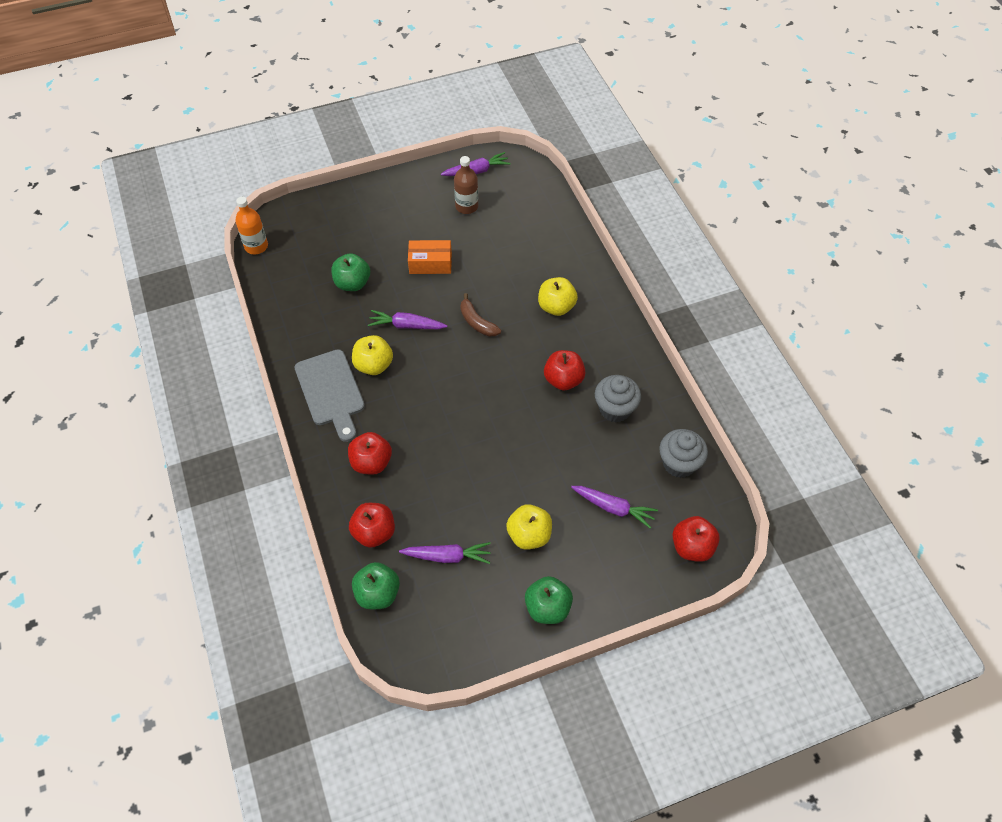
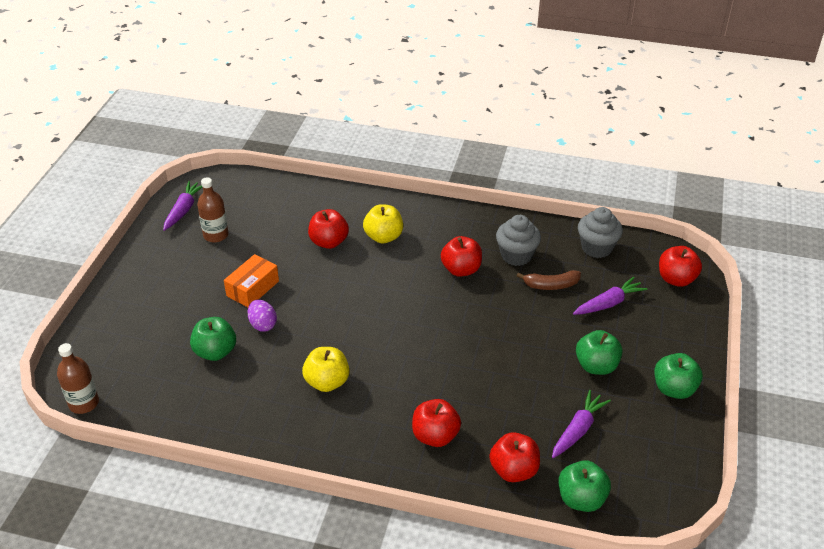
camera: 55 degrees left, 15 degrees down
orange bottle [235,197,268,254] -> brown bottle [57,343,99,414]
grey cutting board [295,350,365,442] -> none
purple carrot [368,310,447,329] -> none
brown banana [460,293,501,336] -> brown banana moved to [517,270,581,290]
yellow apple [506,504,552,550] -> green apple [576,330,623,375]
none -> purple egg [248,300,277,332]
none -> red apple [308,209,349,249]

